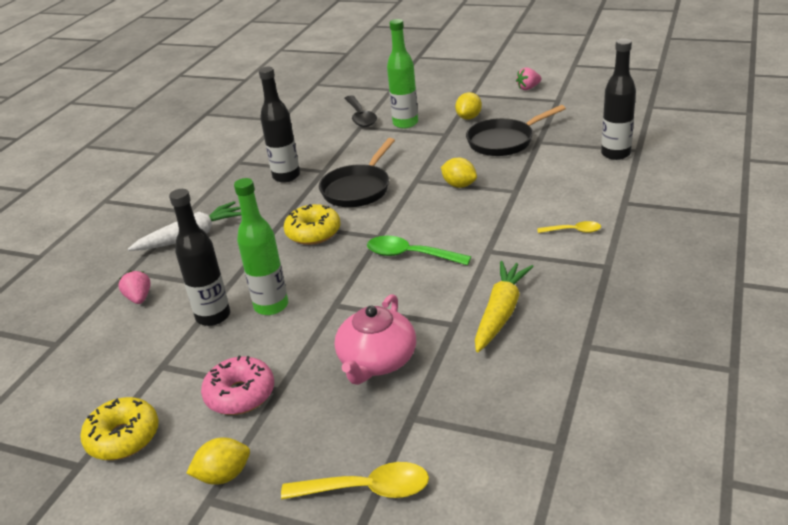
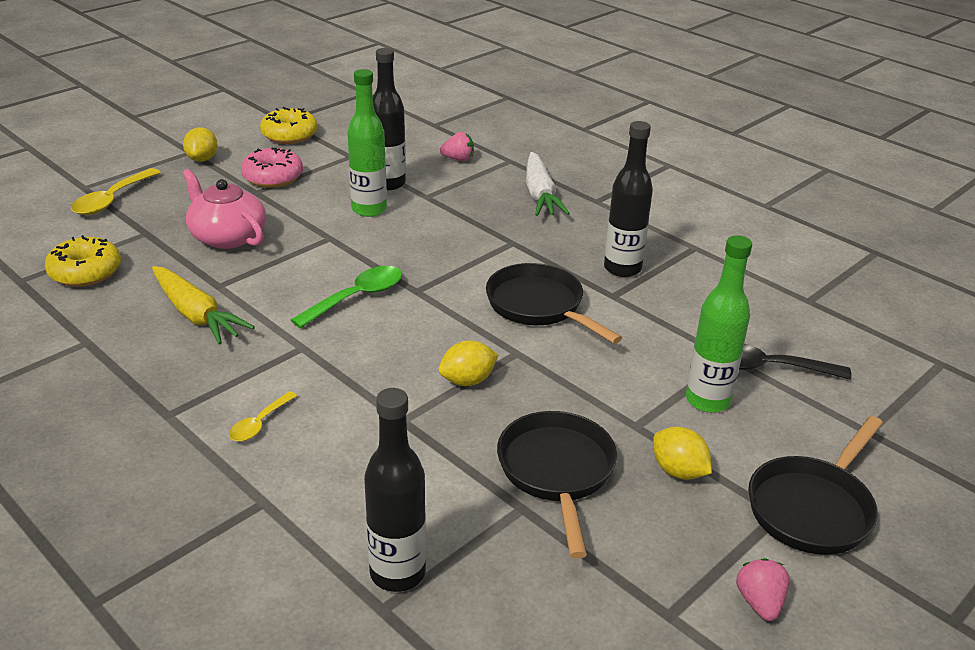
camera: 110 degrees right, 0 degrees up
yellow donut [284,204,340,245] -> yellow donut moved to [45,235,121,287]
none -> black pan [748,416,883,555]

